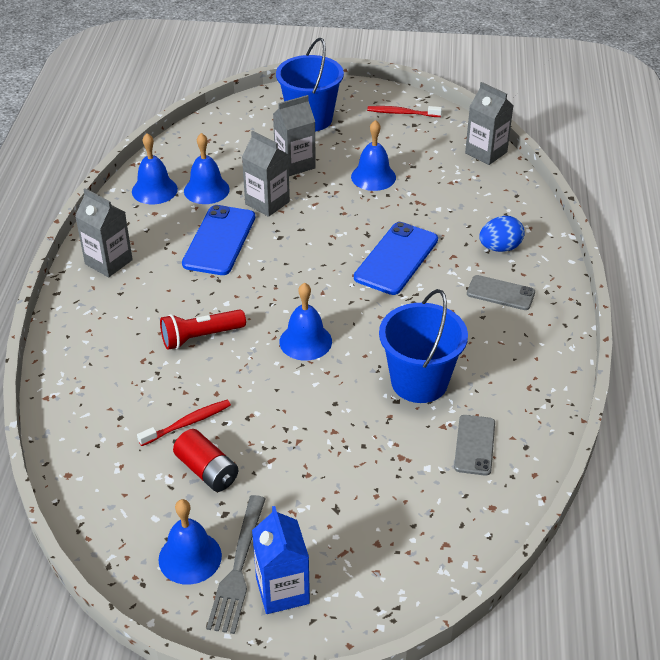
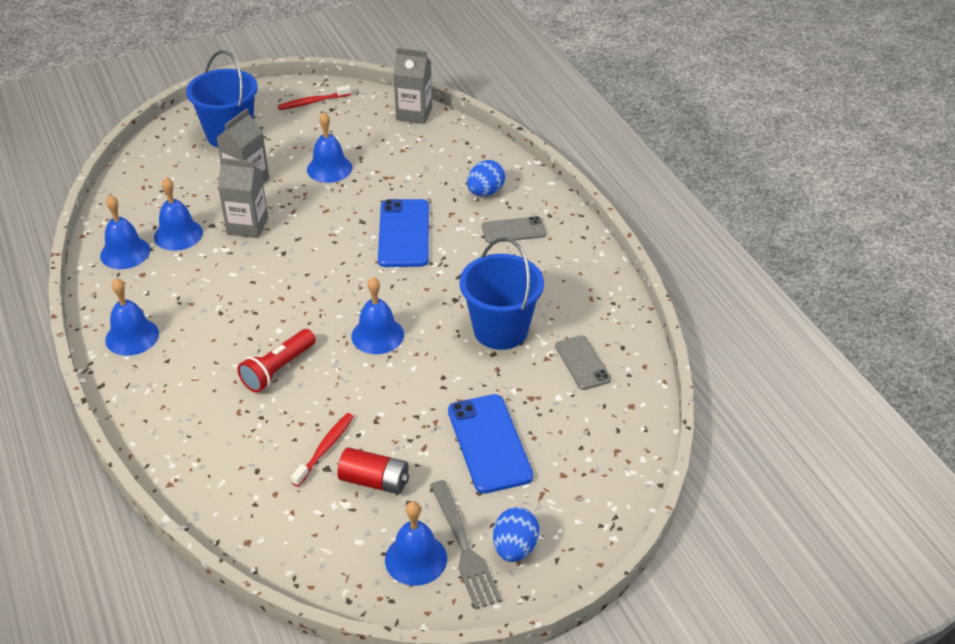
camera: 30 degrees left, 0 degrees up
grey carton [75,188,133,277] -> blue bell [105,278,159,356]
blue phone [182,205,255,275] -> blue phone moved to [448,394,533,494]
blue carton [252,506,310,614] -> blue egg [493,507,539,562]

